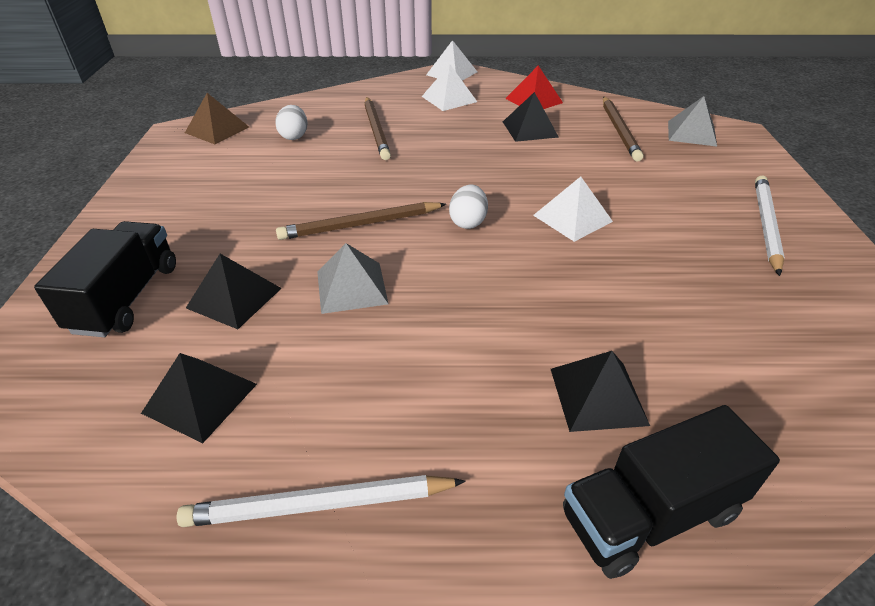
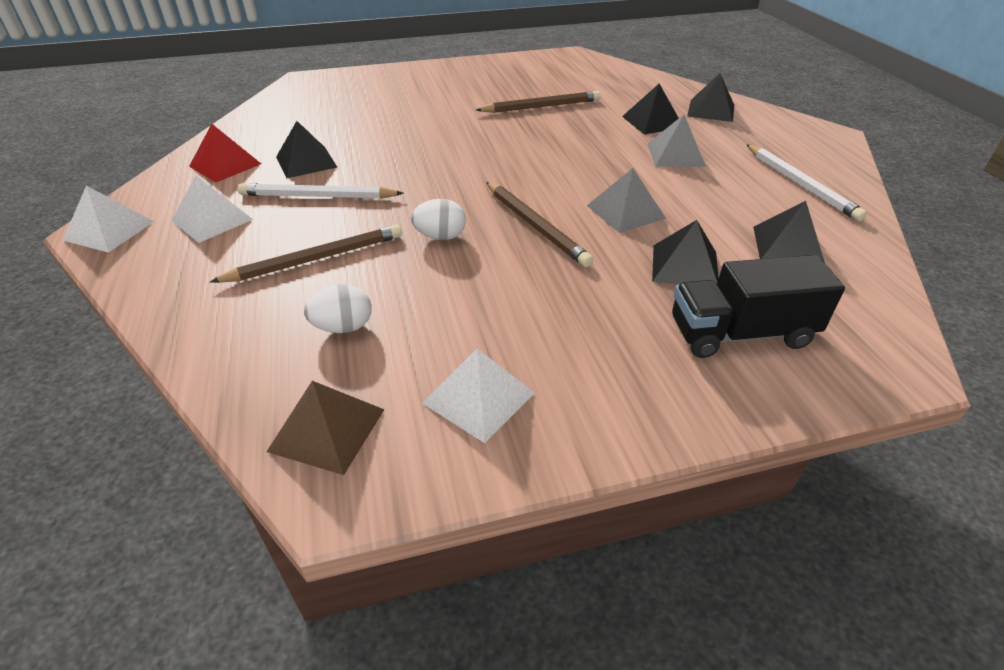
camera: 105 degrees left, 0 degrees up
white egg [449,185,488,229] -> white egg moved to [411,199,466,240]
white pyramid [533,177,613,242] -> white pyramid moved to [422,349,535,443]
black truck [563,405,780,579] -> black pyramid [687,73,734,122]
brown pencil [603,97,643,162] -> brown pencil moved to [476,91,600,113]
grey pyramid [668,96,717,147] -> grey pyramid moved to [647,115,706,167]
white pencil [755,176,785,276] -> white pencil moved to [238,183,404,199]

